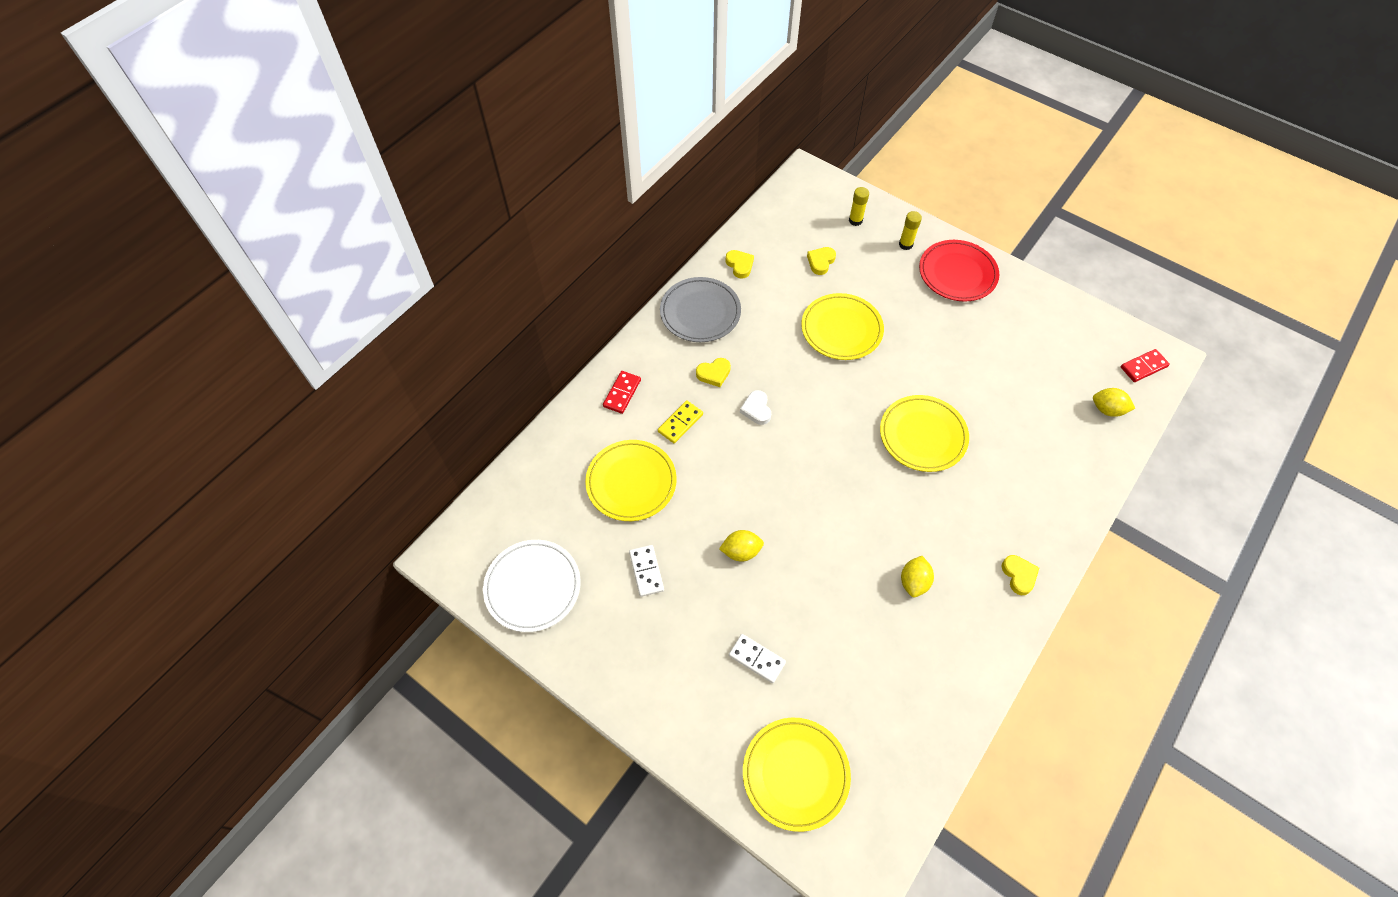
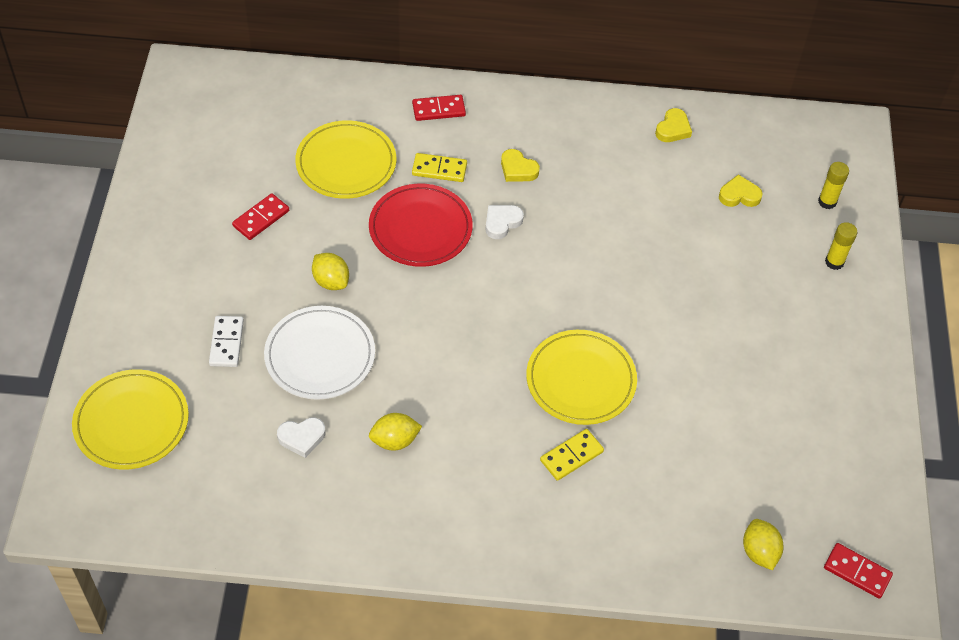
camera: 55 degrees right, 5 degrees down
white plate [483,540,581,632] -> white plate moved to [264,306,375,400]
white domino [629,545,664,597] -> red domino [232,193,289,240]
grey plate [660,277,741,342] -> none
yellow plate [801,293,884,360] -> none
red plate [919,240,999,302] -> red plate moved to [369,184,473,267]
yellow heart [1001,555,1039,595] -> none
none -> white heart [277,417,326,458]
none -> yellow domino [540,429,604,481]

